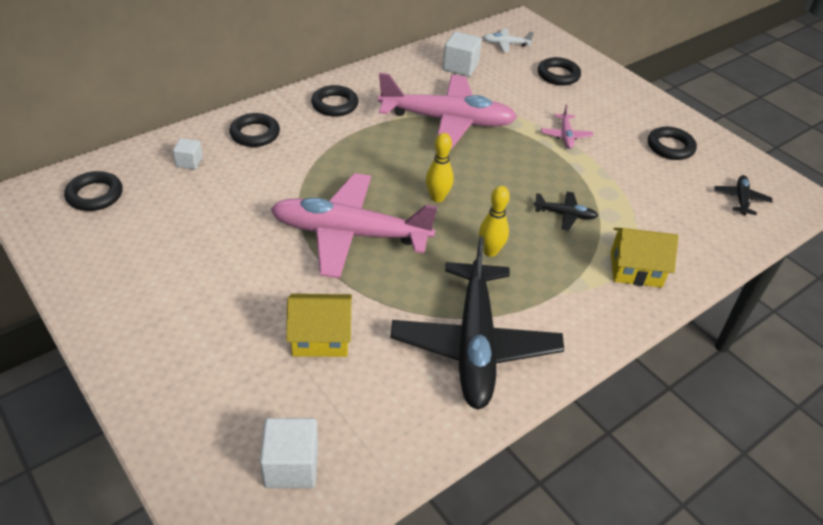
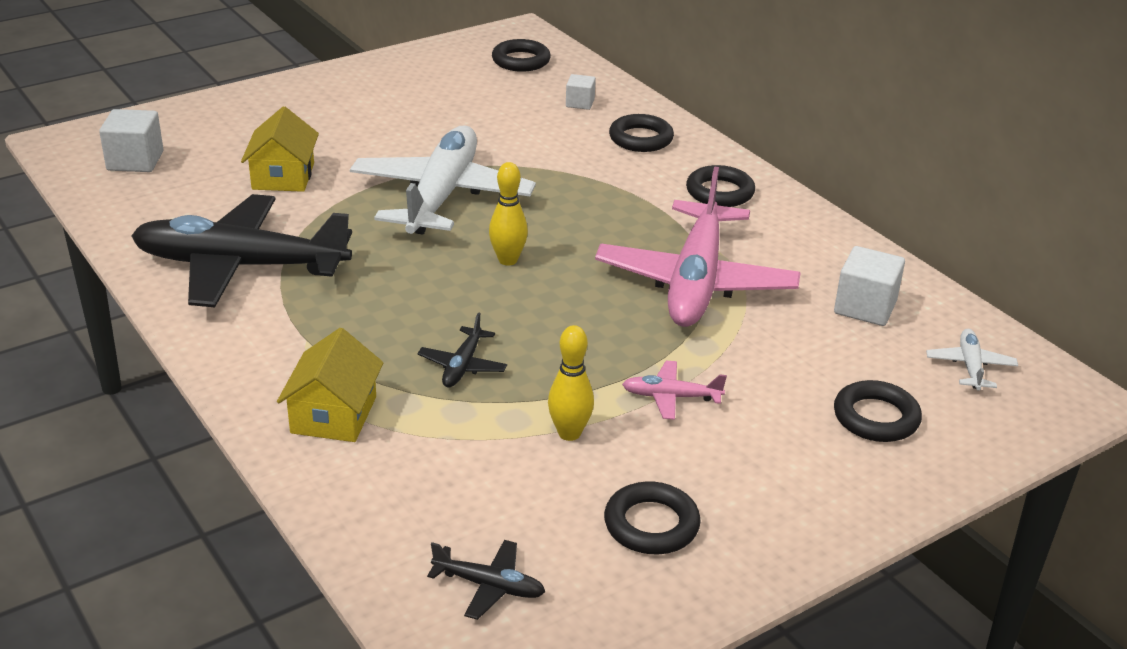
camera: 95 degrees right, 10 degrees down
pink plane [271,173,438,278] -> white plane [350,125,536,234]
yellow bowling pin [479,186,510,257] -> yellow bowling pin moved to [548,325,594,441]

